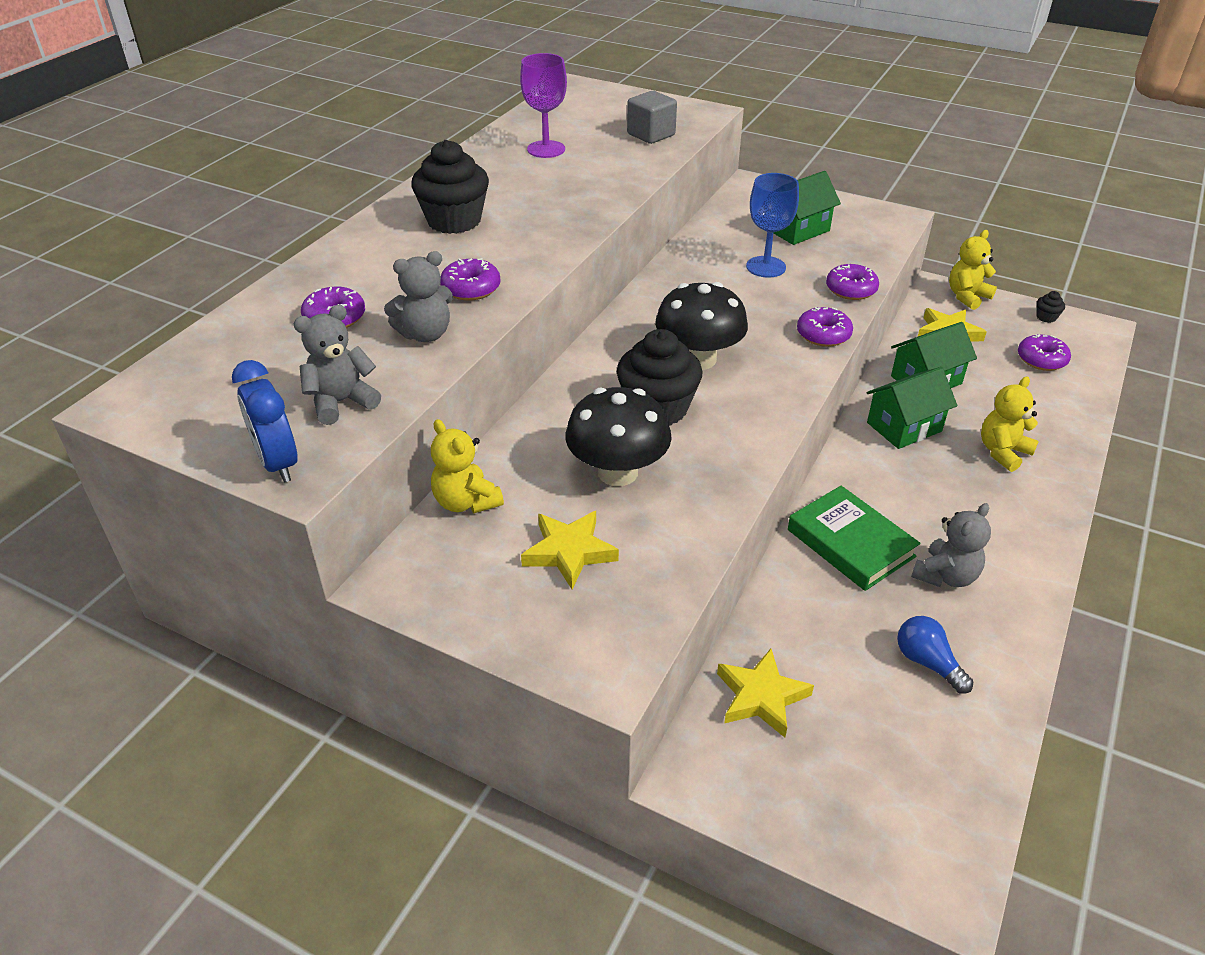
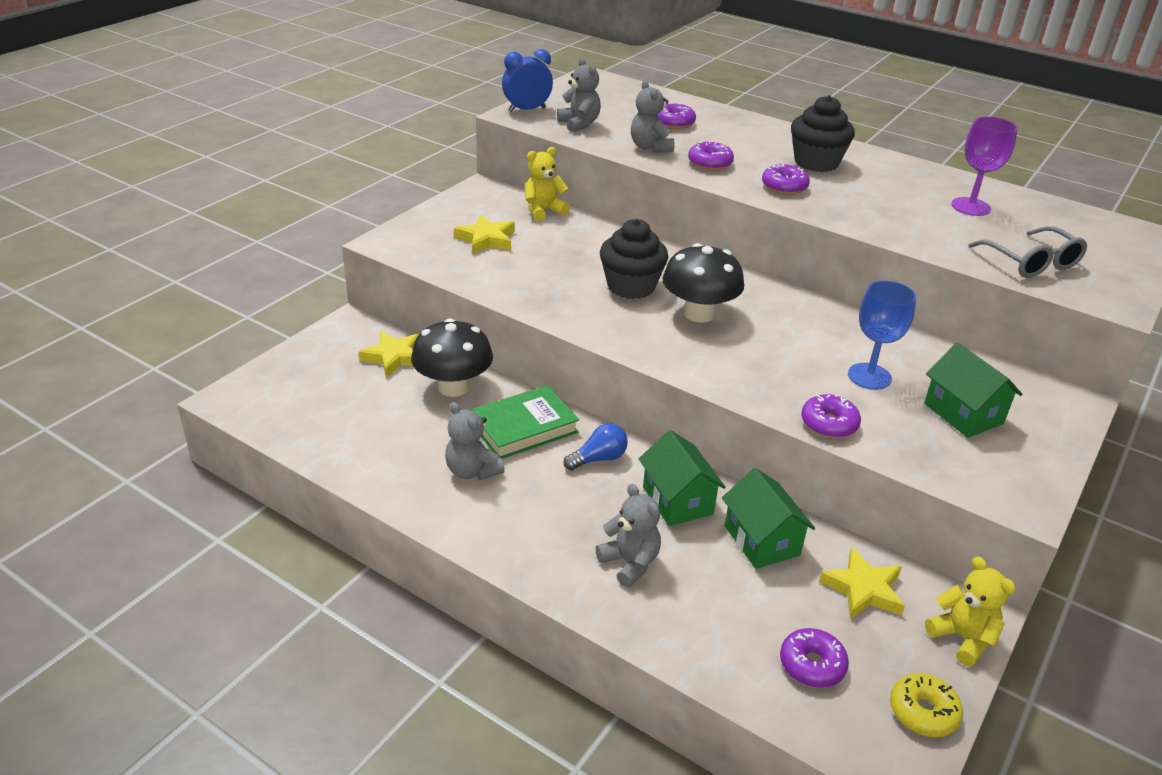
camera: 95 degrees right, 5 degrees down
black mushroom [566,387,672,486] -> black mushroom moved to [411,318,493,397]
grey cube [627,91,677,144] -> grey glasses [968,226,1087,278]
purple donut [797,307,853,347] -> purple donut moved to [762,164,810,195]
blue light bulb [897,616,973,694] -> blue light bulb moved to [563,423,628,471]
yellow teddy bear [981,376,1039,472] -> grey teddy bear [595,483,661,587]
black cupcake [1036,291,1065,323] -> yellow donut [890,673,963,737]

